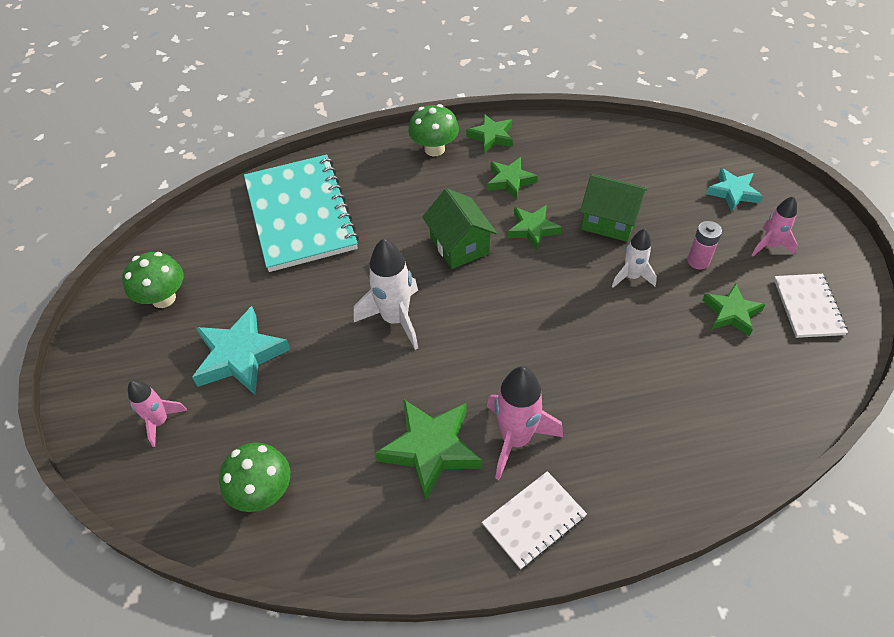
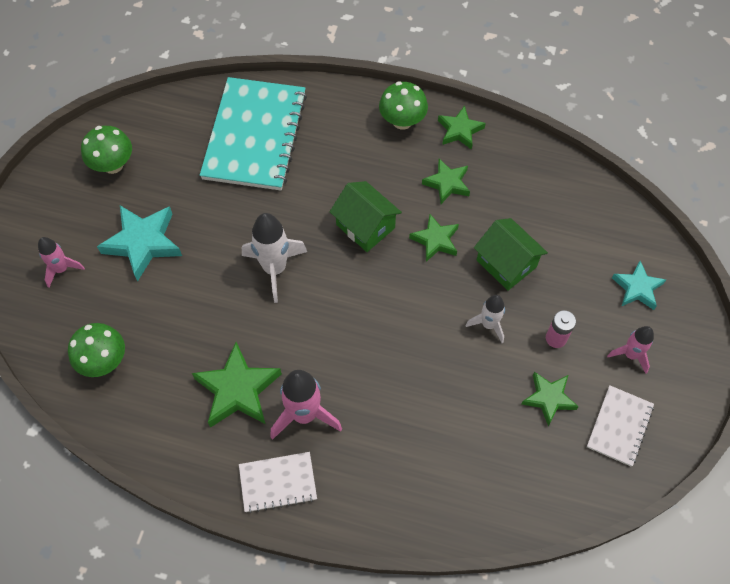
camera: 25 degrees right, 10 degrees up
green house [422,188,497,269] -> green house turned 45 degrees counterclockwise [330,181,402,252]

